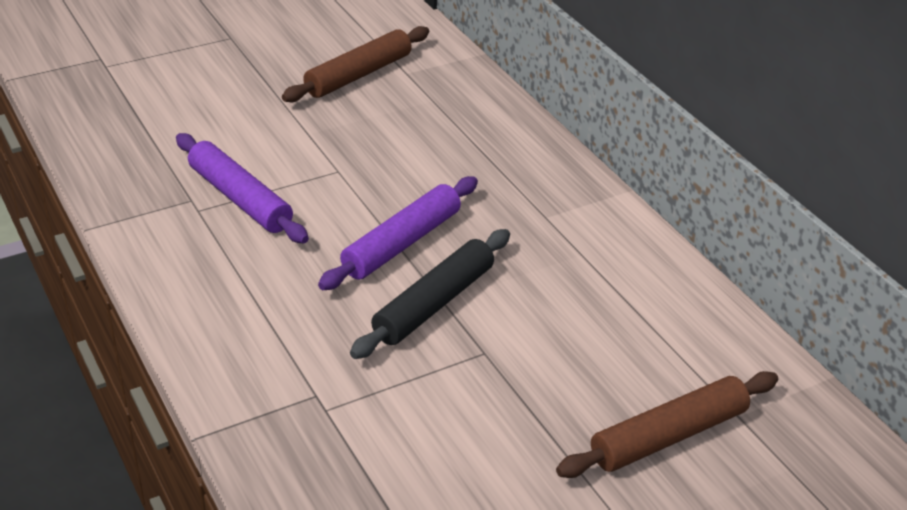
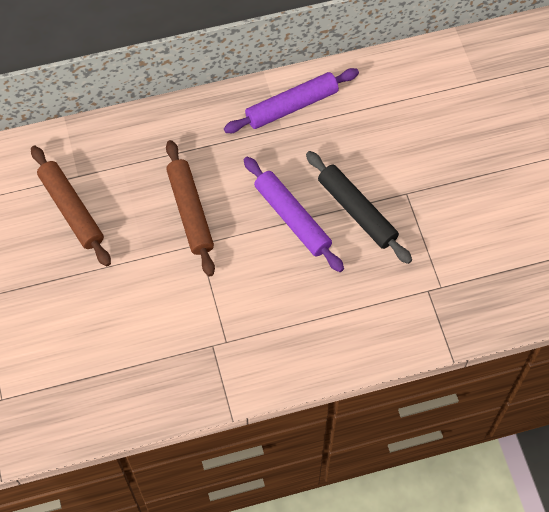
camera: 75 degrees left, 25 degrees up
purple rolling pin [176,133,309,243] -> purple rolling pin moved to [224,68,359,133]
brown rolling pin [556,371,778,478] -> brown rolling pin moved to [166,140,215,276]

